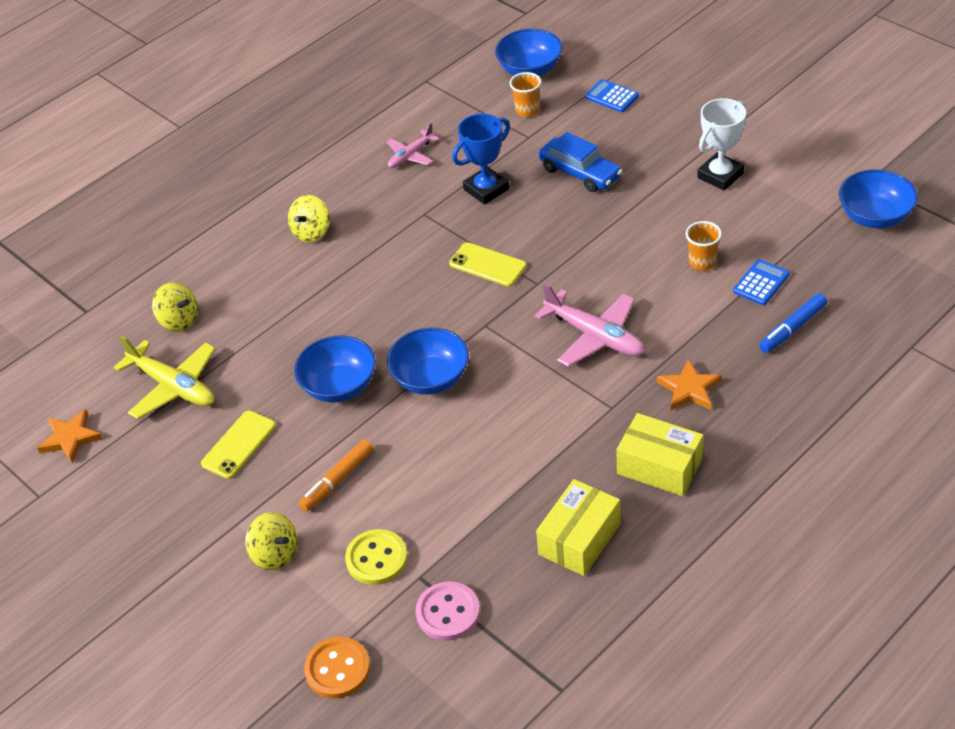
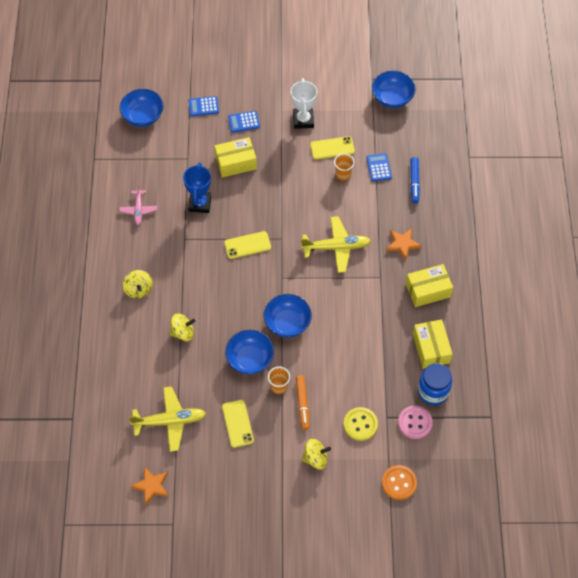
camera: 50 degrees left, 15 degrees up
yellow spinning top [152,283,198,331] -> yellow spinning top moved to [170,313,196,342]
orange cup [509,72,541,117] -> orange cup moved to [268,366,290,394]
pink plane [535,283,645,367] -> yellow plane [301,216,371,273]
blue car [539,132,622,192] -> yellow box [214,137,257,178]
none -> blue calculator [228,111,260,133]
none -> yellow phone [310,136,355,160]
none -> blue jar [418,363,452,405]

